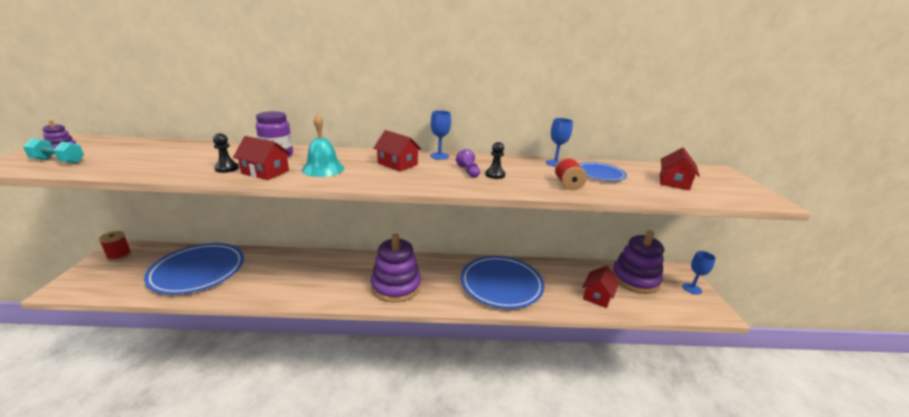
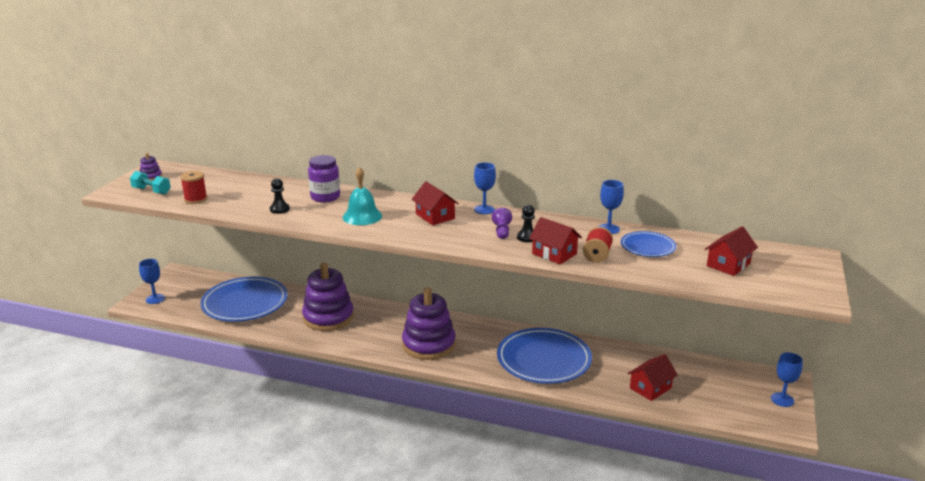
camera: 20 degrees right, 0 degrees up
red spool [99,231,132,261] -> red spool moved to [180,171,207,204]
red house [233,136,291,180] -> red house moved to [529,217,582,265]
purple stacking toy [612,230,664,294] -> purple stacking toy moved to [302,262,354,331]
none -> blue goblet [139,259,165,304]

